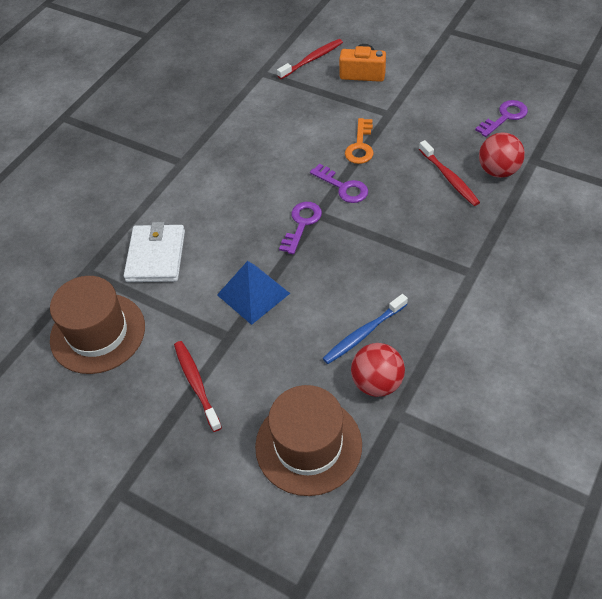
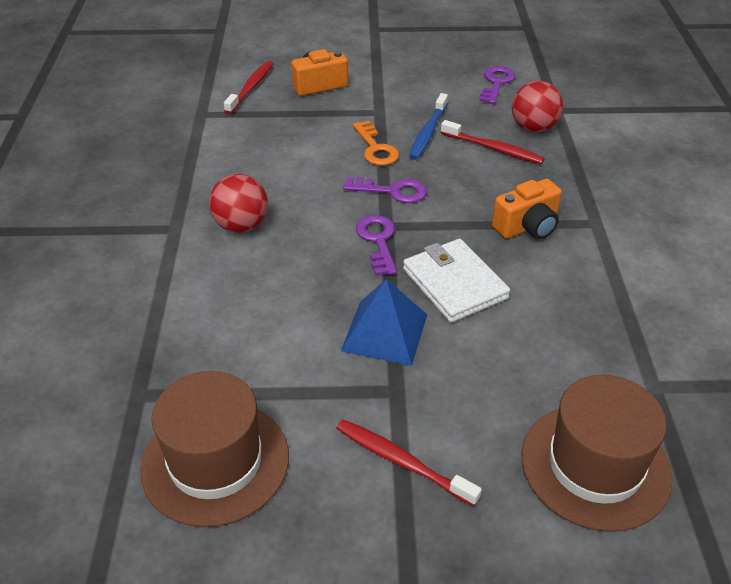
camera: 35 degrees left, 10 degrees down
white wallet [124,222,185,282] -> white wallet moved to [403,239,510,323]
blue toothbrush [323,294,408,364] -> blue toothbrush moved to [409,93,448,160]
red ball [351,343,405,397] -> red ball moved to [209,174,268,233]
none -> orange camera [492,179,562,239]

